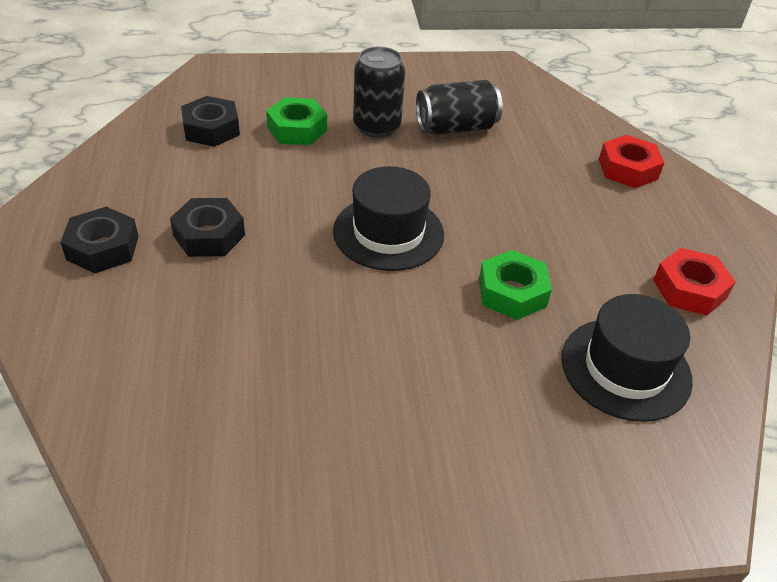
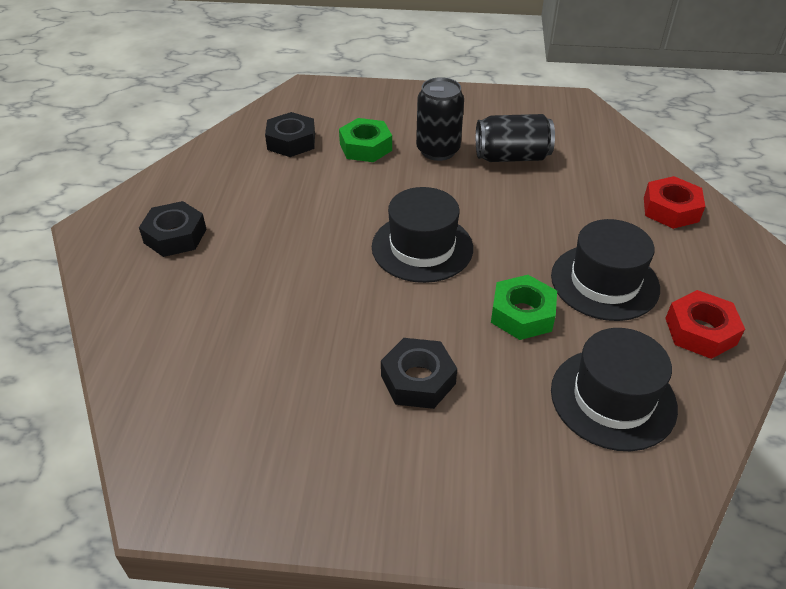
camera: 15 degrees right, 0 degrees up
black nut [170,198,245,257] -> black nut moved to [381,338,457,409]
none -> black hat [551,219,660,321]

